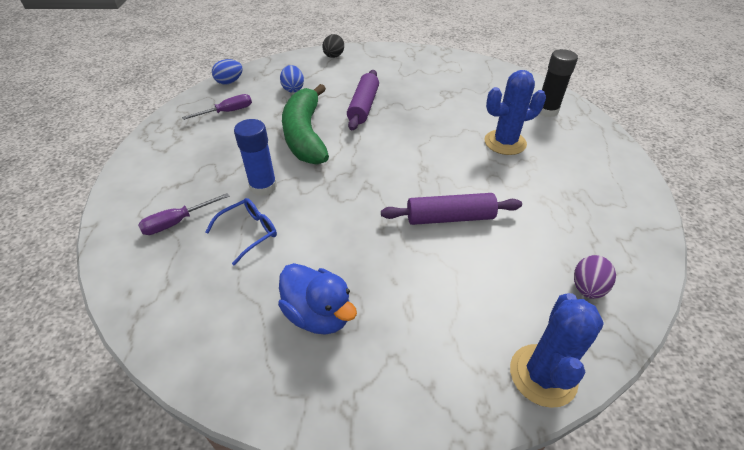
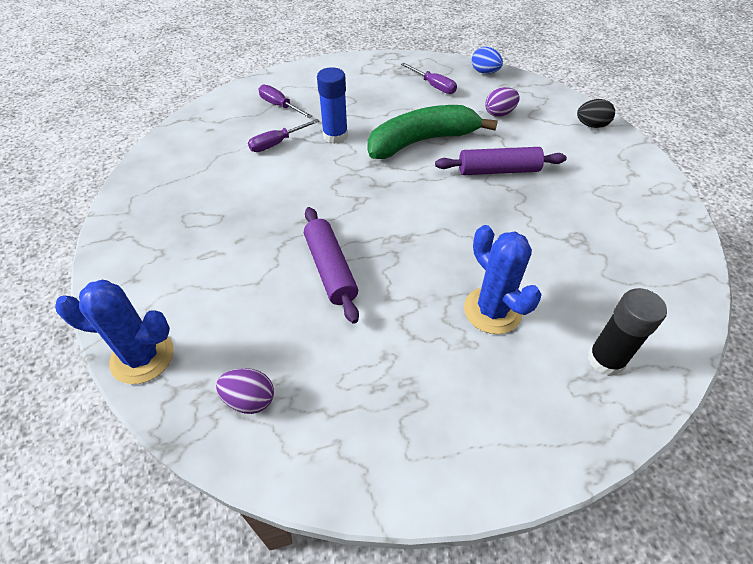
camera: 75 degrees right, 5 degrees up
blue glasses [206,198,277,265] -> purple screwdriver [248,119,320,152]
blue duck [278,263,357,335] -> none
blue egg [280,65,304,93] -> purple egg [485,87,520,117]

